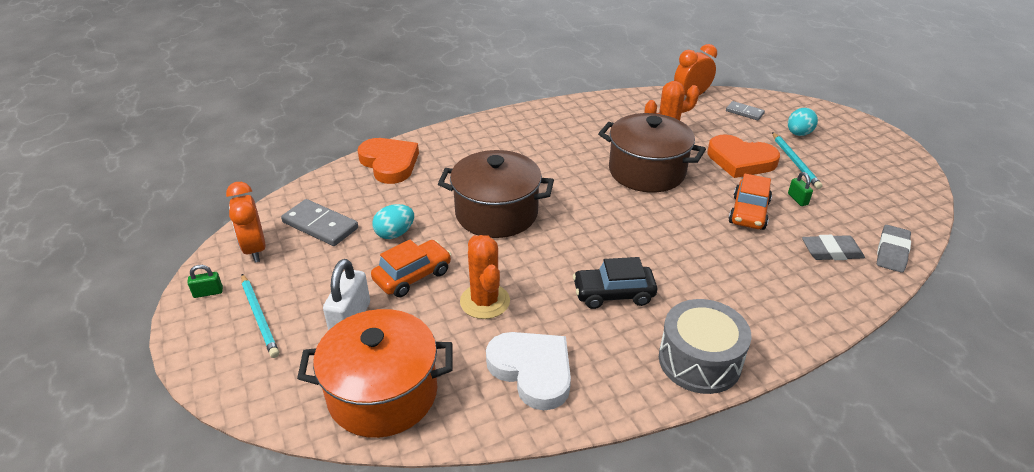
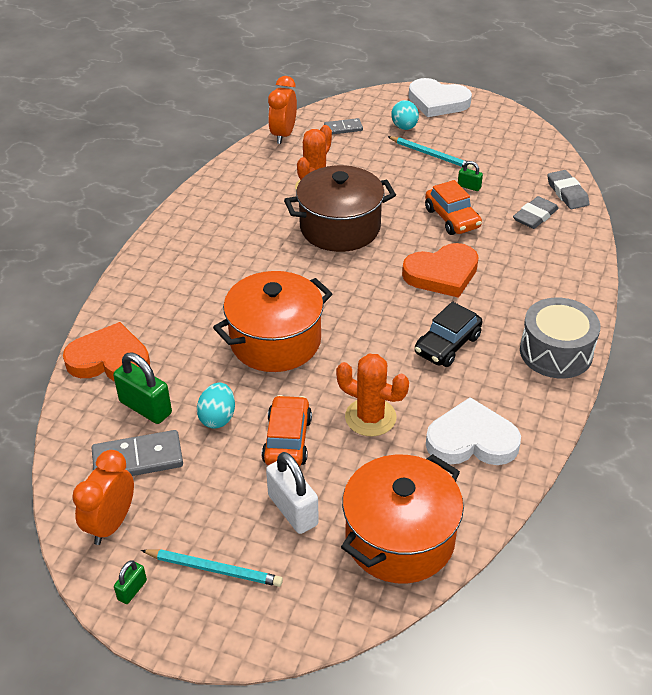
camera: 45 degrees left, 5 degrees up
orange clock [226,182,266,262] -> orange clock turned 90 degrees clockwise [72,450,134,545]
brown pot [438,150,554,238] -> orange pot [213,271,332,372]
orange heart [707,134,780,178] -> orange heart moved to [402,243,479,298]
none -> green padlock [113,353,172,424]
none -> white heart [409,78,472,117]

